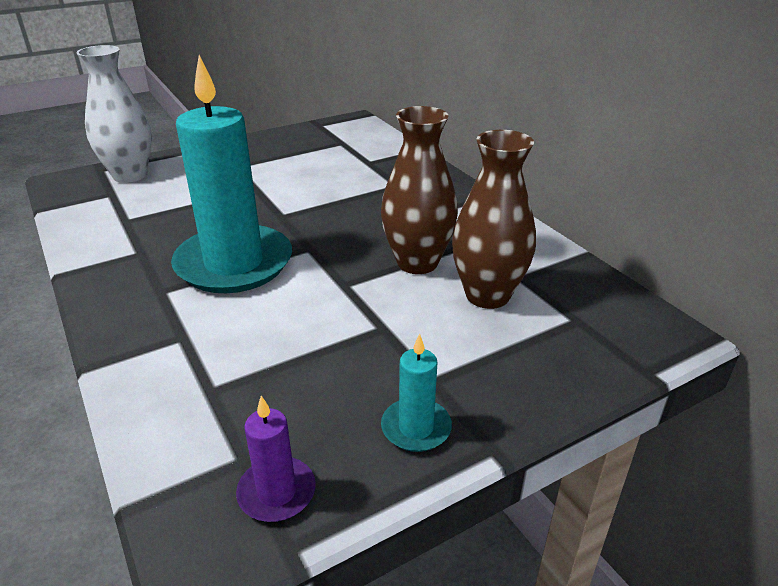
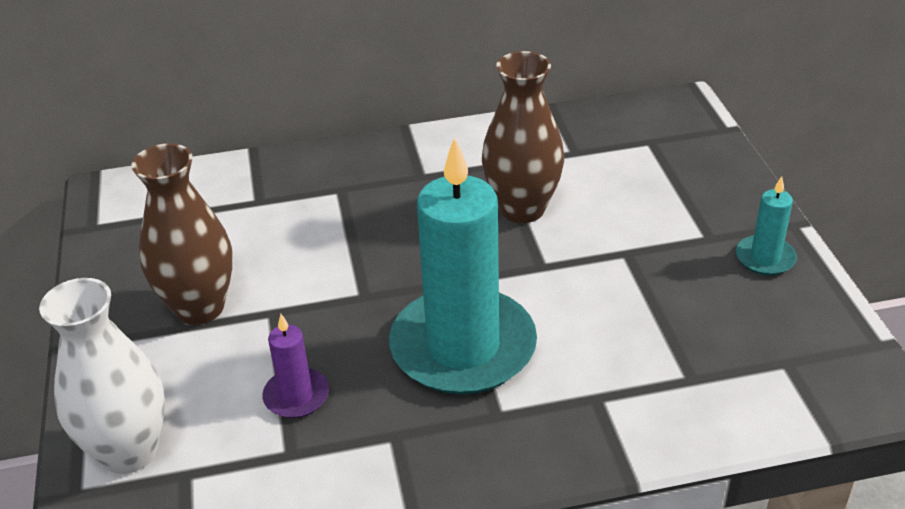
camera: 70 degrees left, 5 degrees up
purple candle [236,396,316,522] -> purple candle moved to [262,314,329,418]
brown vase [452,130,536,309] -> brown vase moved to [131,143,233,325]

